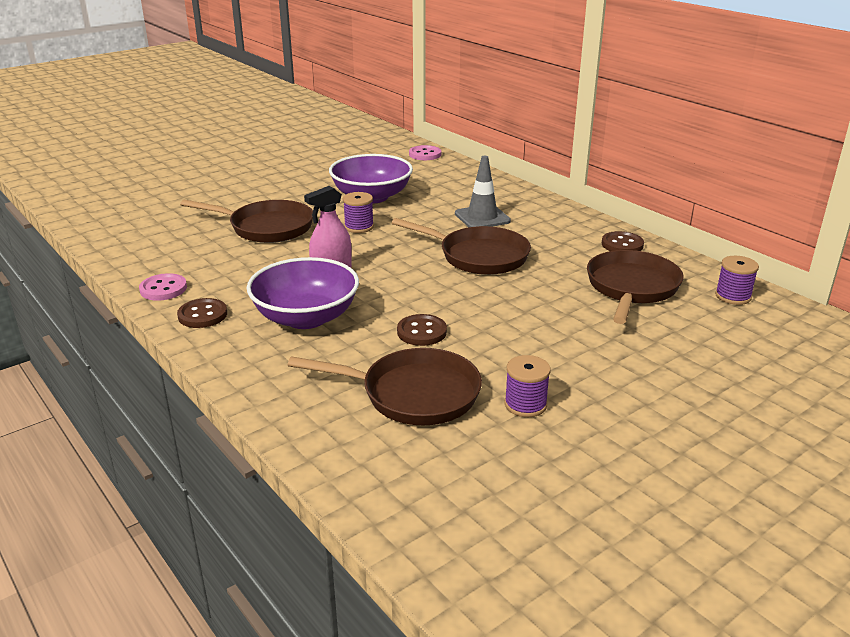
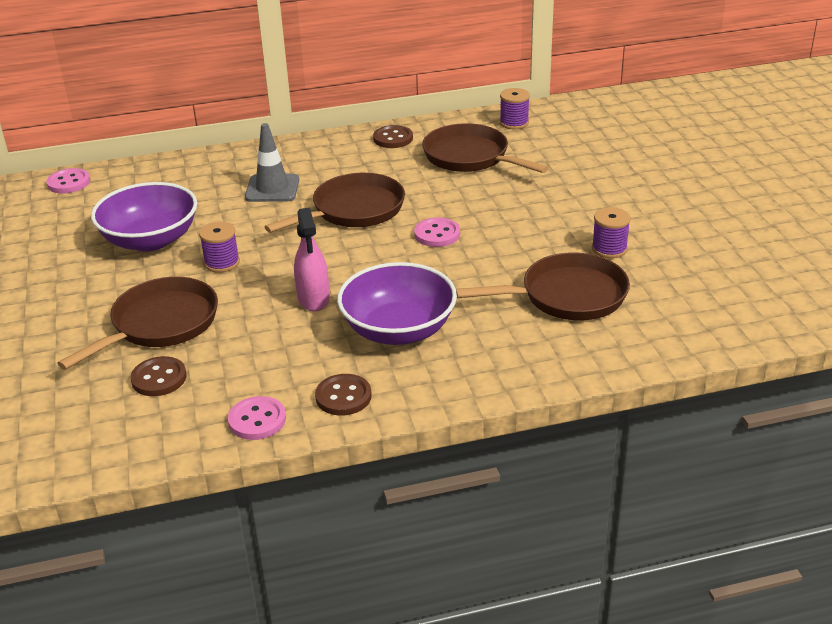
camera: 65 degrees left, 5 degrees up
brown pan [288,348,482,425] -> brown pan turned 45 degrees clockwise [456,253,630,320]
brown button [397,314,447,346] -> brown button moved to [130,356,187,396]
none -> pink button [414,218,460,247]

